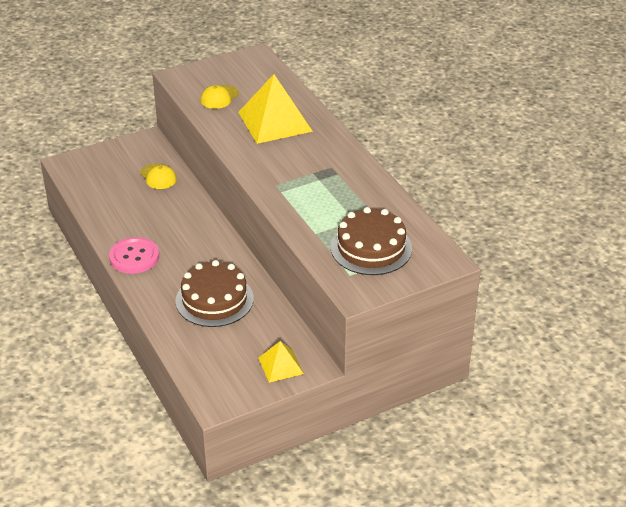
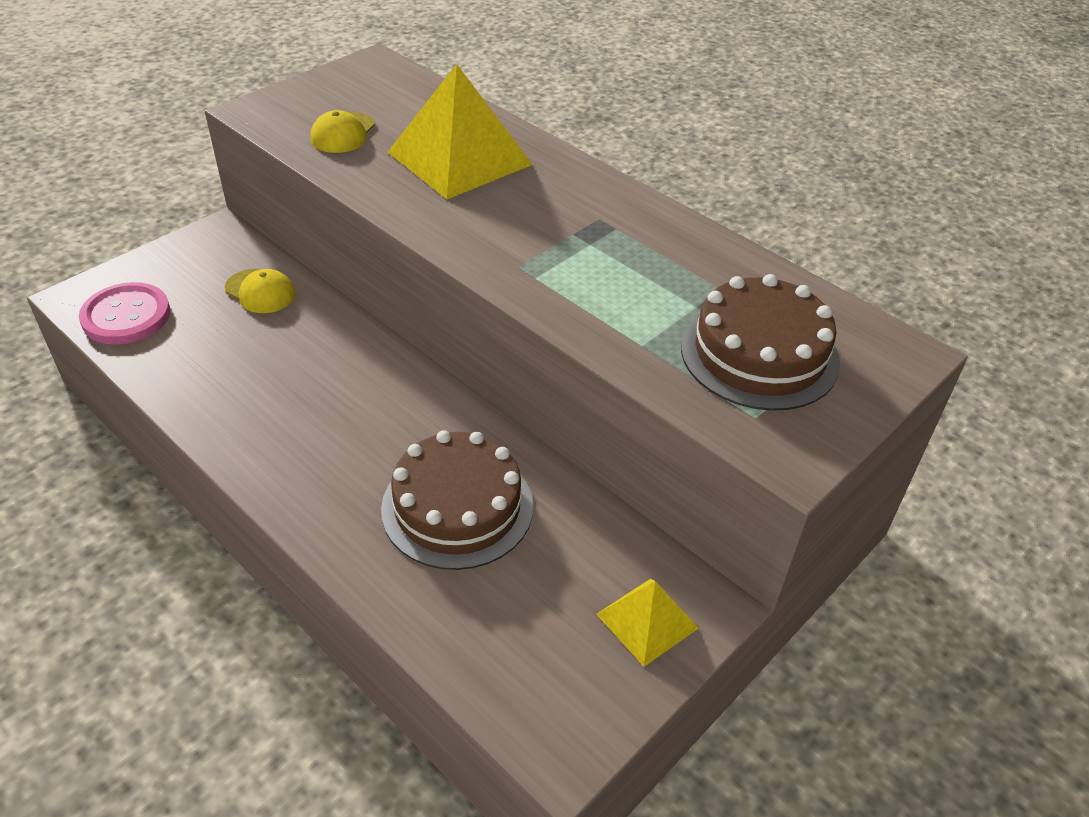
camera: 20 degrees left, 5 degrees up
pink button [109,237,159,274] -> pink button moved to [79,282,170,345]

